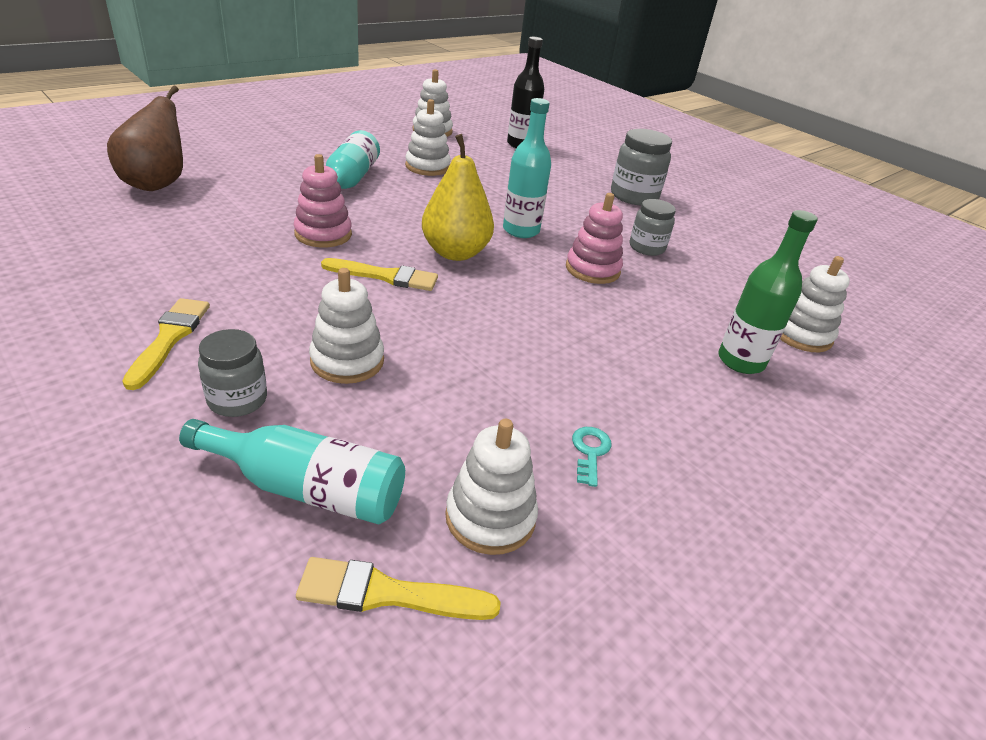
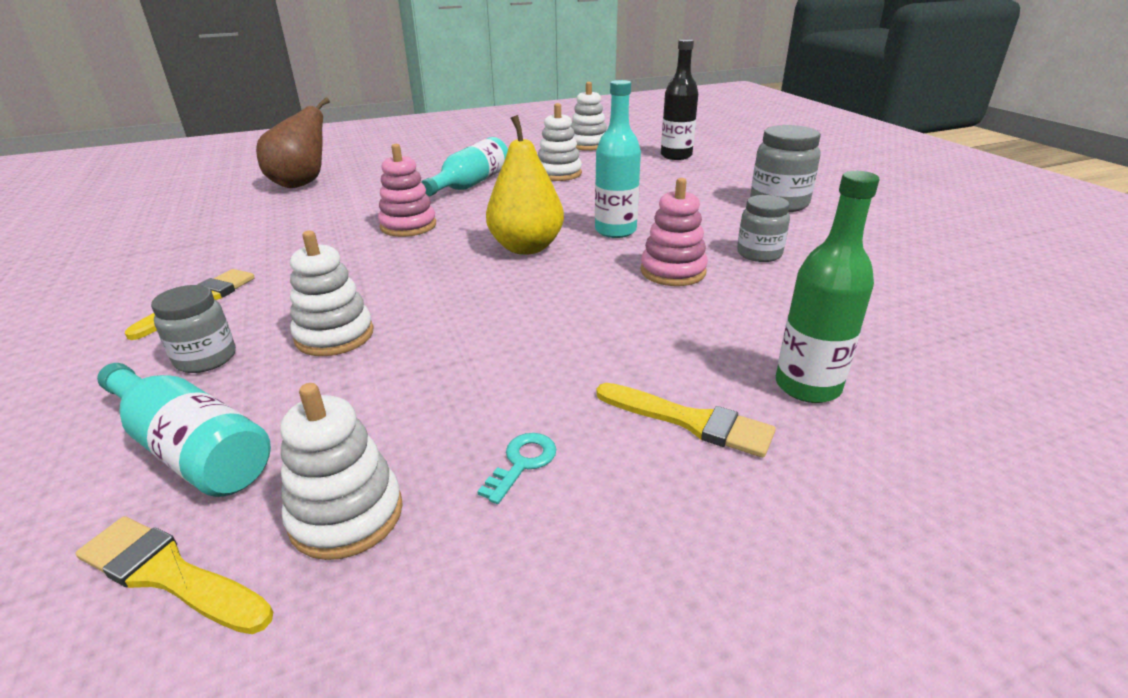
camera: 25 degrees right, 5 degrees down
yellow brush [321,258,438,291] -> yellow brush moved to [596,383,776,458]
white stacking toy [780,256,850,352] -> none

